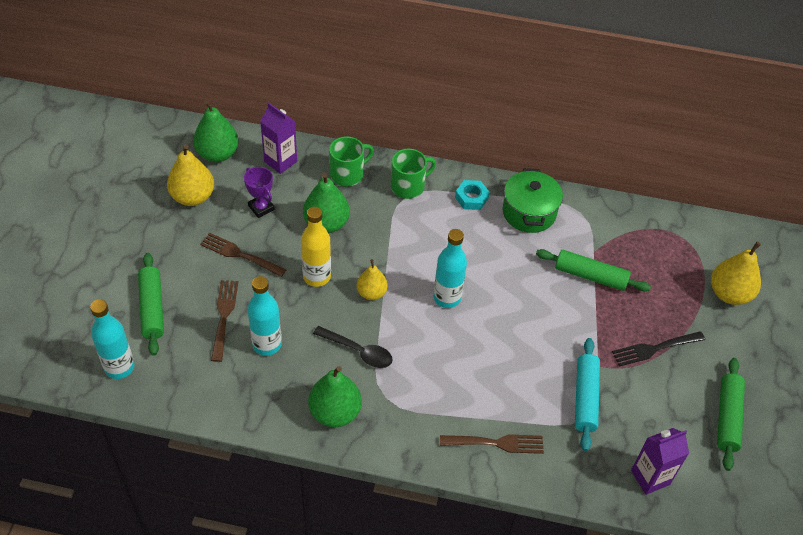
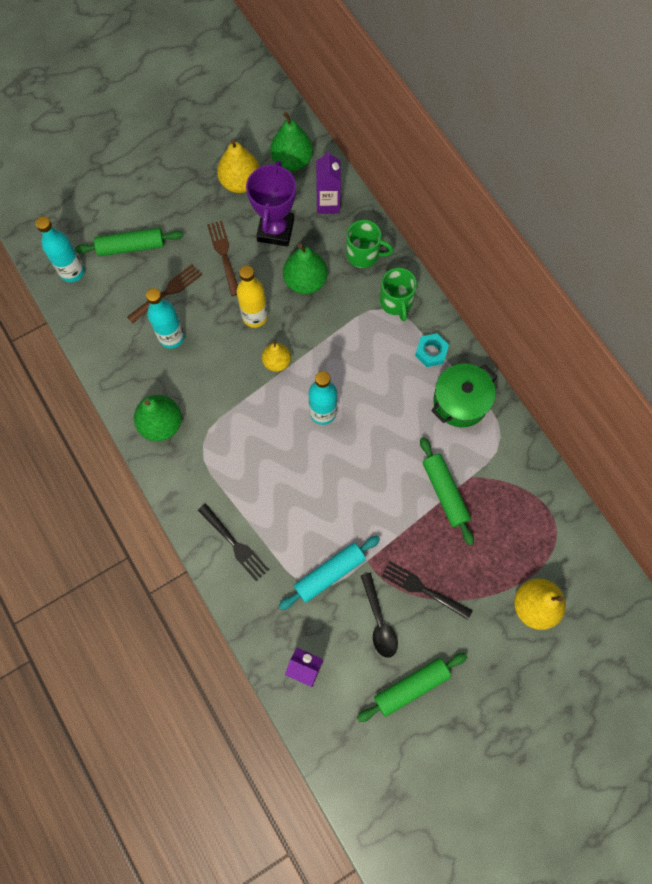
camera: 50 degrees right, 20 degrees up
green rolling pin [138,253,164,356] -> green rolling pin turned 45 degrees clockwise [75,228,183,256]
purple trophy [244,167,275,218] -> purple trophy [246,160,296,246], size x1.76
black spoon [313,326,393,368] -> black spoon moved to [361,573,398,658]
green mug [391,149,436,199] -> green mug turned 60 degrees clockwise [379,268,417,322]
brown fork [440,434,544,454] -> black fork [198,503,269,581]

